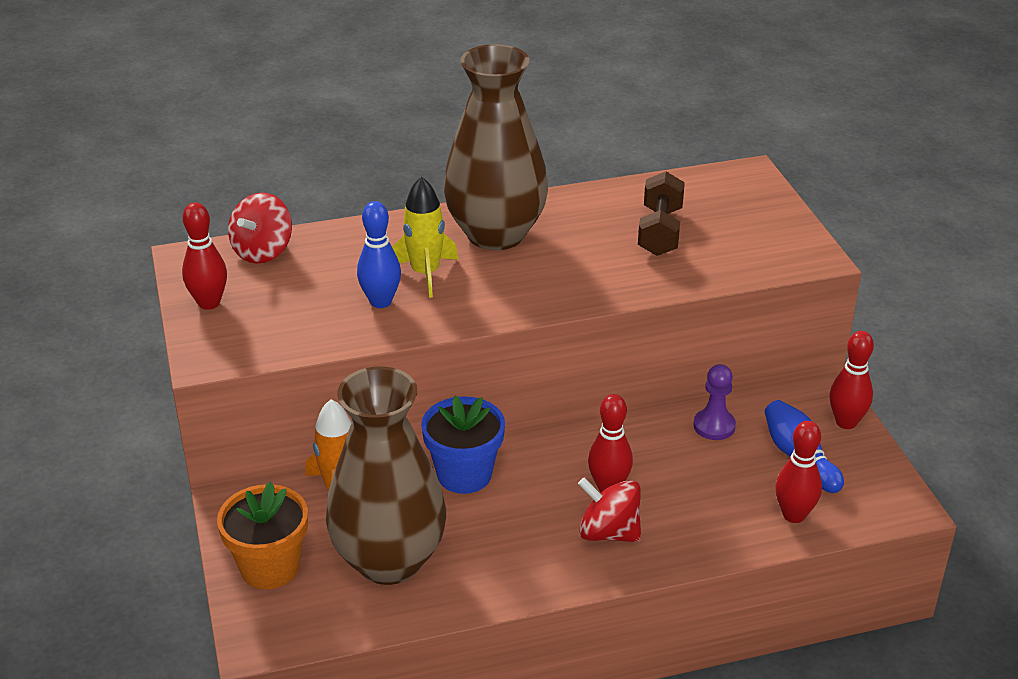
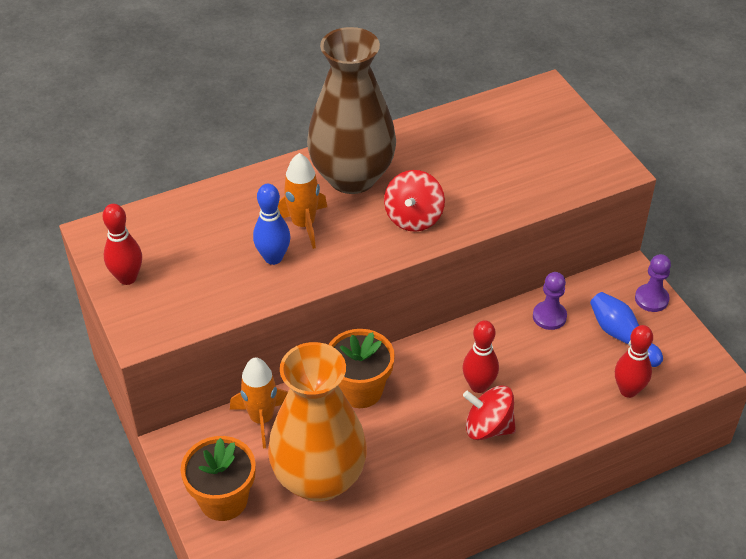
camera: 10 degrees left, 10 degrees up
red spinning top [228,192,292,264] -> red spinning top moved to [384,170,445,232]
brown vase [326,366,446,585] -> orange vase [268,342,367,502]
yellow rocket [392,176,458,298] -> orange rocket [278,153,327,249]
blue flower pot [421,396,505,494] -> orange flower pot [329,329,395,408]
brown dumbbell [638,171,685,256] -> none
red bowling pin [830,331,874,429] -> purple pawn [635,254,671,312]

